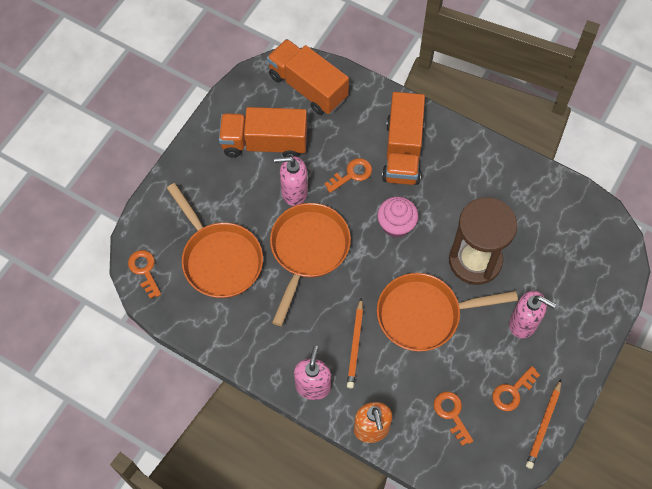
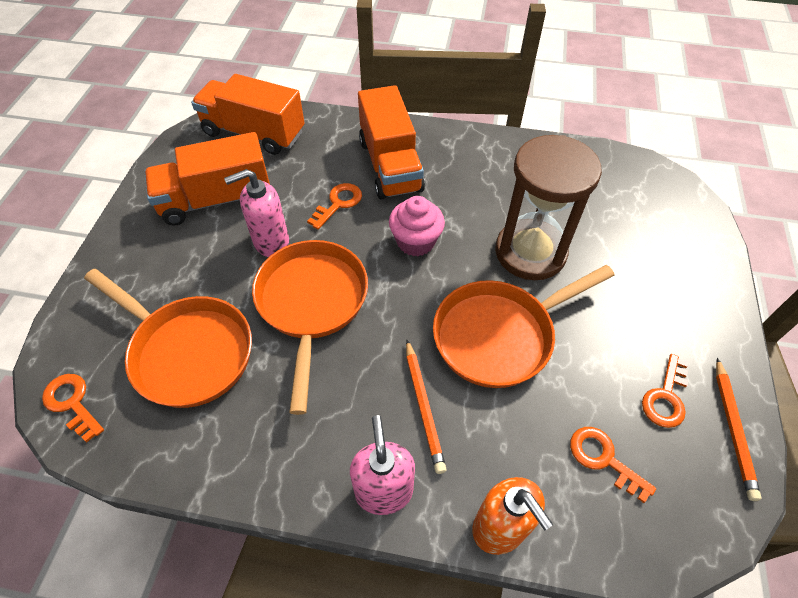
camera: 20 degrees left, 10 degrees down
pink soap dispenser [509,291,556,338] -> none

